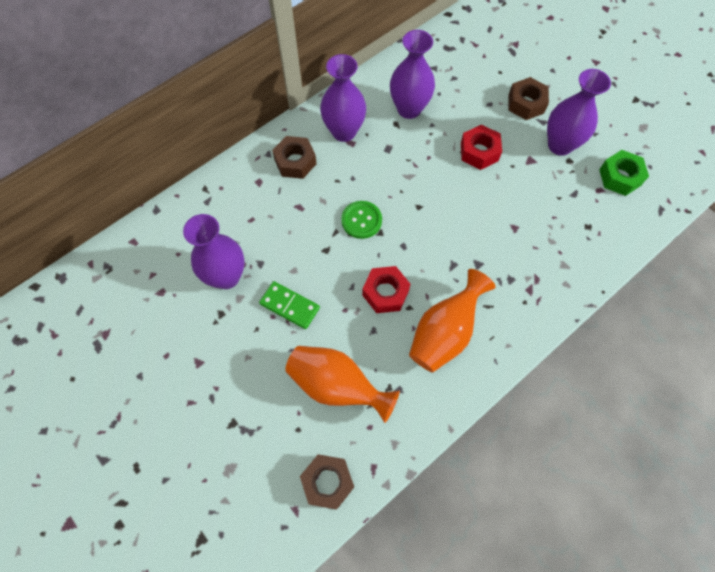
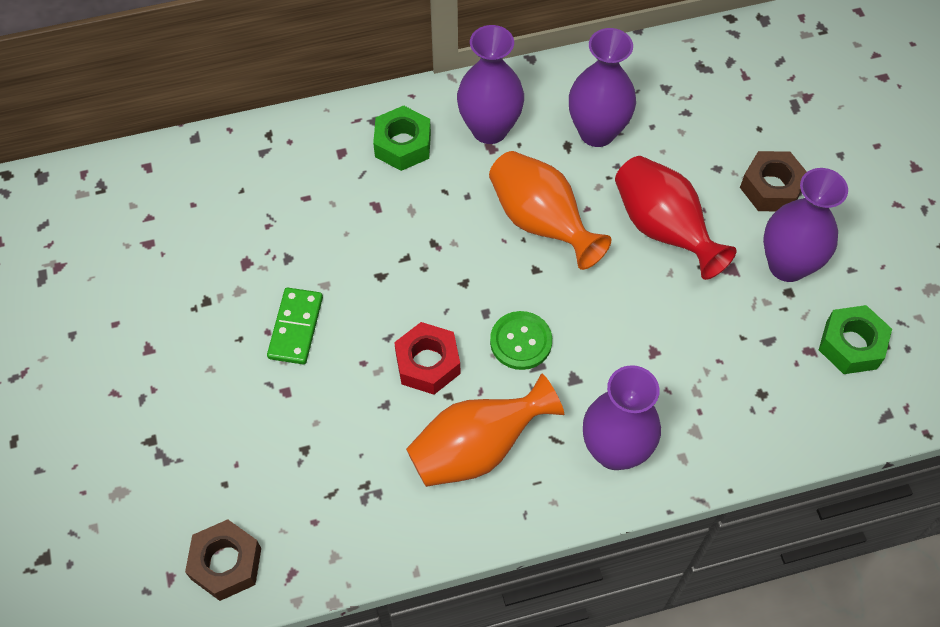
camera: 25 degrees right, 5 degrees down
purple vase [183,214,245,289] -> purple vase moved to [583,365,661,470]
green domino [259,281,320,329] -> green domino turned 45 degrees clockwise [267,287,323,364]
brown nut [272,136,316,179] -> green nut [373,105,431,171]
orange vase [285,346,400,423] -> orange vase moved to [489,151,611,270]
green button [341,201,382,239] -> green button moved to [490,311,552,370]
red nut [461,125,502,170] -> red vase [615,156,737,280]

